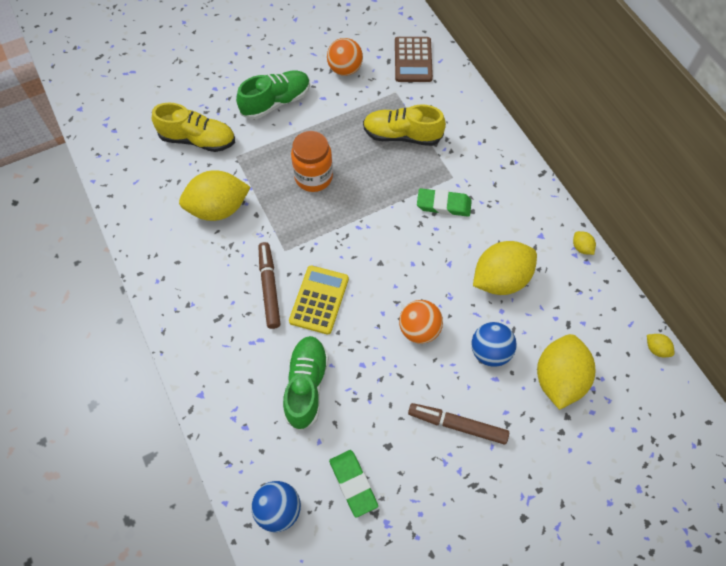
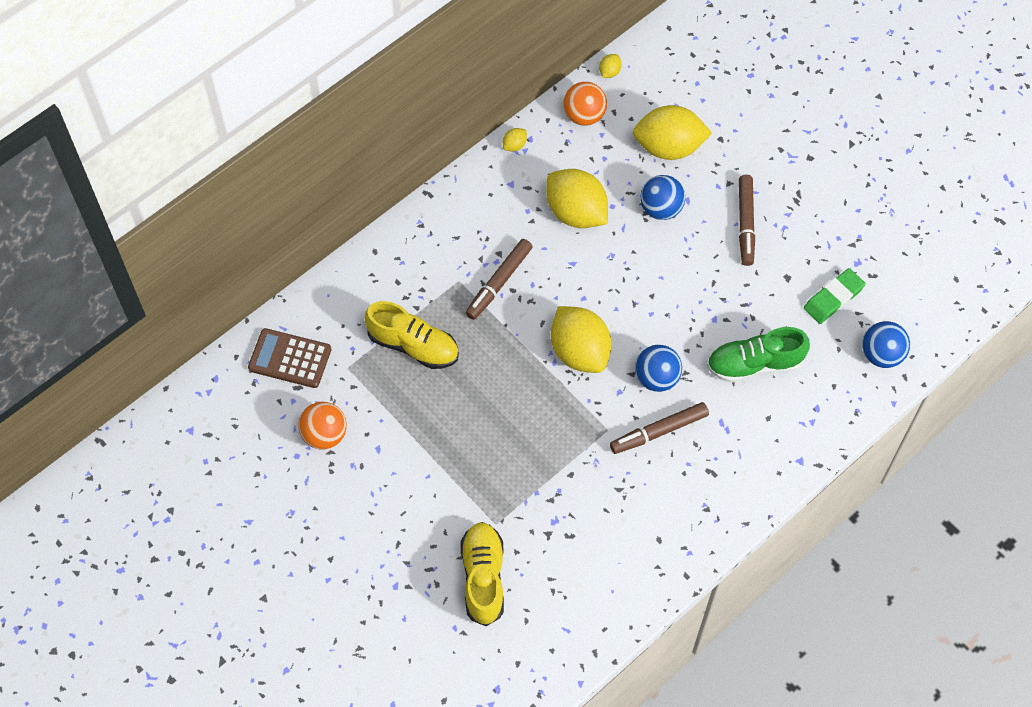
camera: 105 degrees left, 0 degrees up
yellow lemon [179,170,251,221] -> yellow lemon moved to [551,306,611,373]
green shoe [236,70,310,120] -> none
yellow calculator [289,266,349,334] -> blue ball [635,345,682,392]
orange jar [291,131,333,192] -> none
yellow shoe [363,104,446,146] -> yellow shoe turned 60 degrees counterclockwise [364,301,459,369]
brown calculator [395,37,433,82] -> brown calculator turned 150 degrees counterclockwise [248,328,331,388]
orange ball [399,300,443,344] -> orange ball moved to [563,82,607,126]
green eraser [417,188,472,217] -> brown marker [466,239,533,320]

